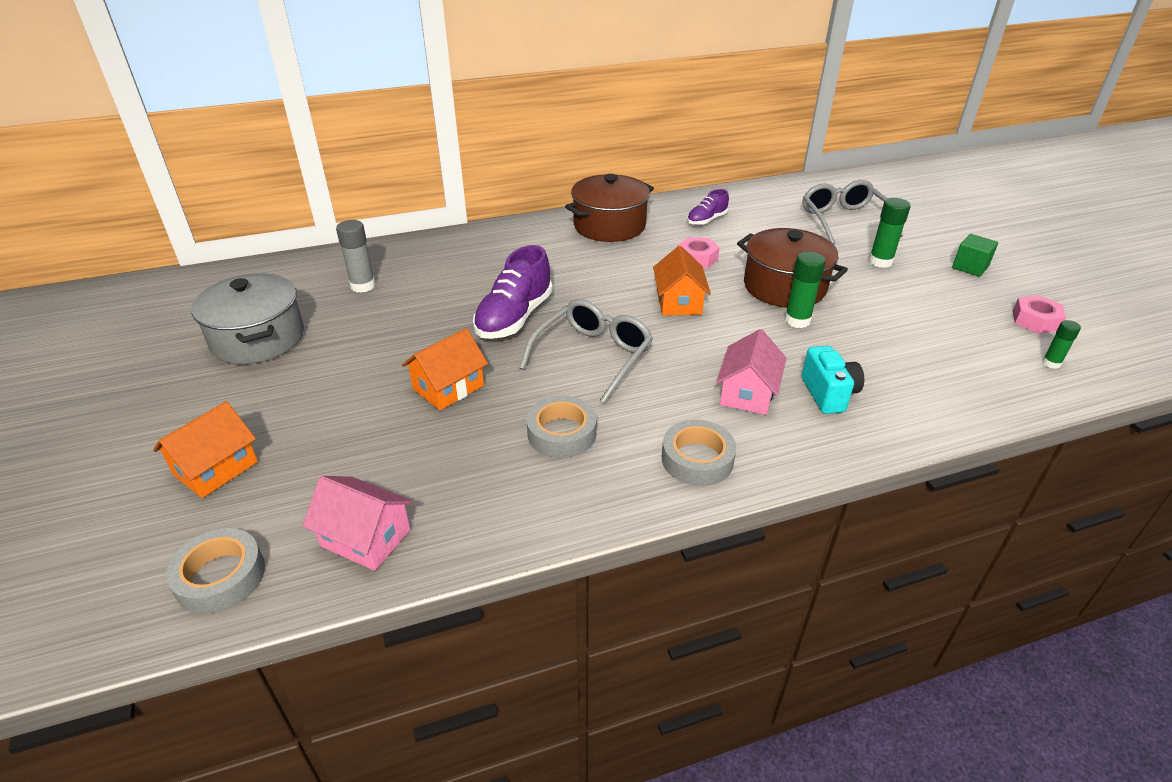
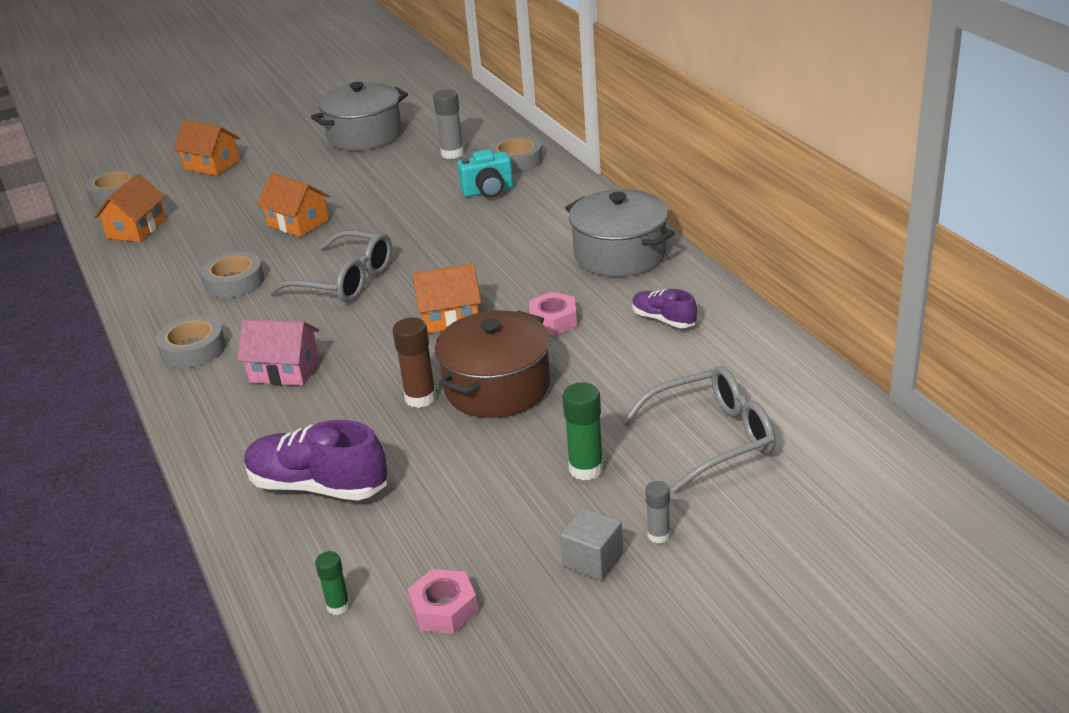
camera: 85 degrees right, 5 degrees down
pink house [303,476,413,571] -> orange house [94,174,165,242]
purple shoe [473,245,553,339] -> purple shoe moved to [244,420,387,500]
brown pot [565,174,654,242] -> grey pot [565,189,675,277]
green glue stick [784,251,826,328] -> brown glue stick [393,317,436,408]
turquoise camera [802,346,864,414] -> turquoise camera moved to [457,149,513,198]
green cube [952,234,998,277] -> grey cube [560,508,623,581]
none -> grey tape [489,135,542,173]
none -> grey glue stick [645,481,670,543]

